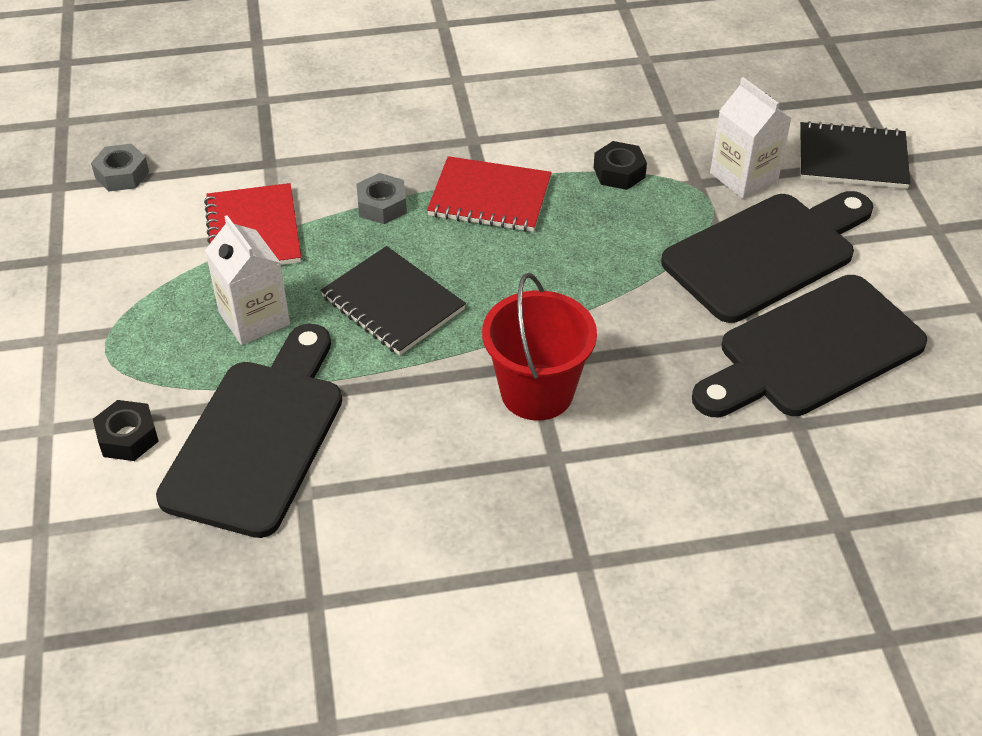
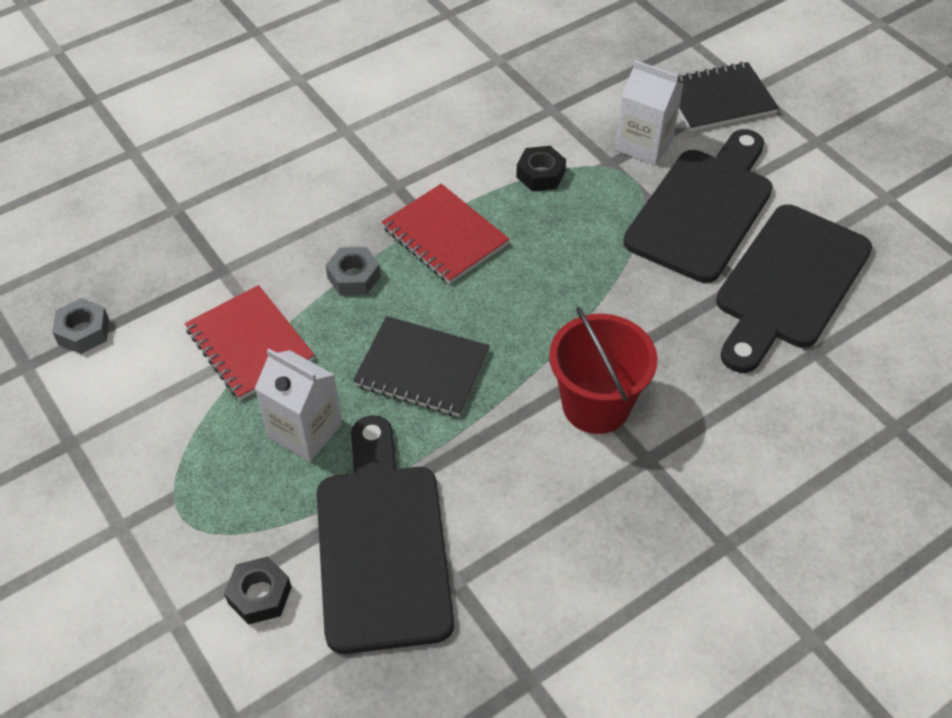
camera: 25 degrees left, 5 degrees up
red notebook [427,156,552,232] -> red notebook turned 60 degrees clockwise [382,184,510,284]

